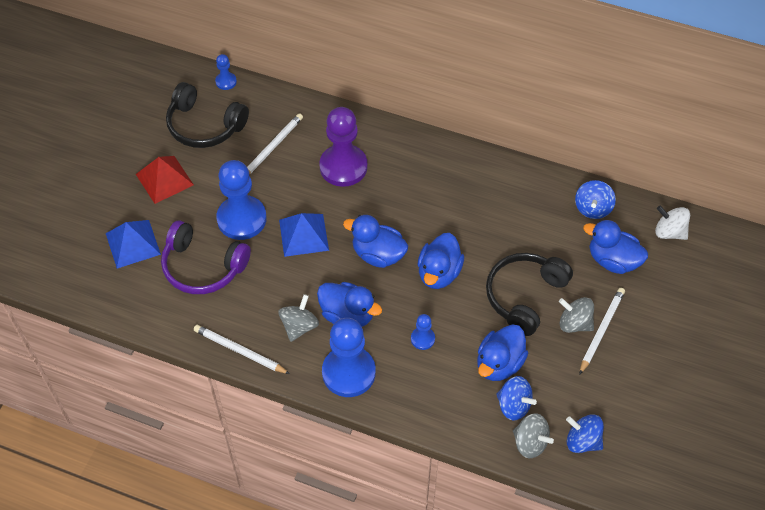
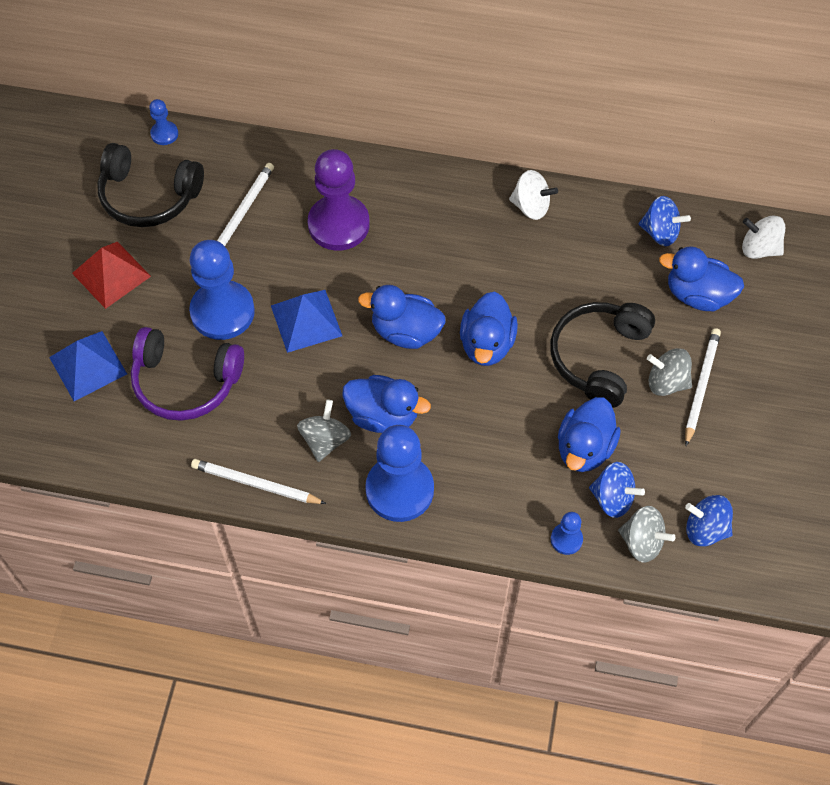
camera: 10 degrees left, 5 degrees up
blue pawn [411,314,435,350] -> blue pawn moved to [551,512,583,555]
blue spinning top [575,180,616,219] -> blue spinning top turned 75 degrees counterclockwise [639,196,691,246]
none -> white spinning top [509,170,558,220]

